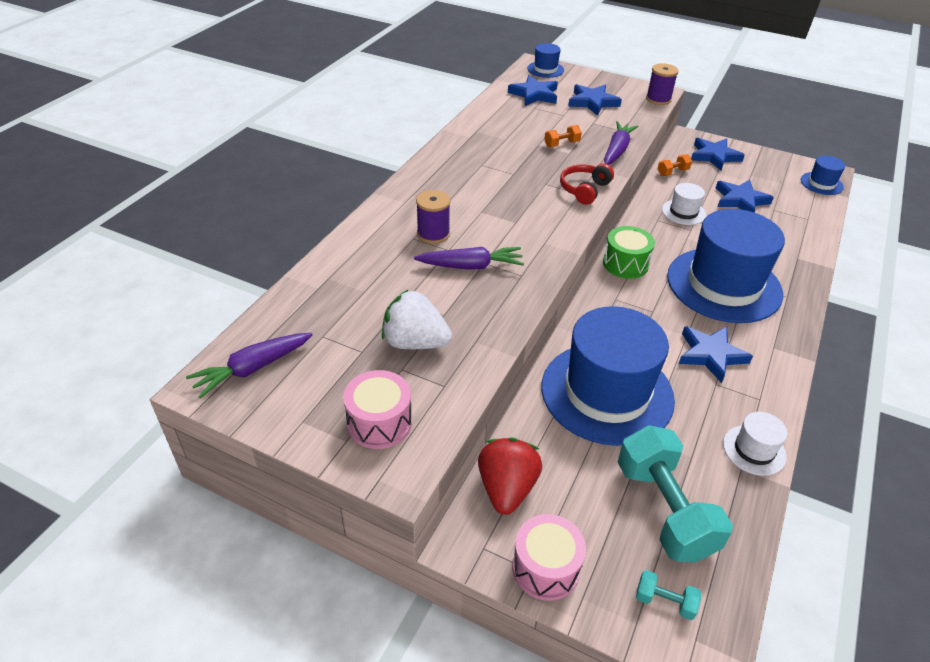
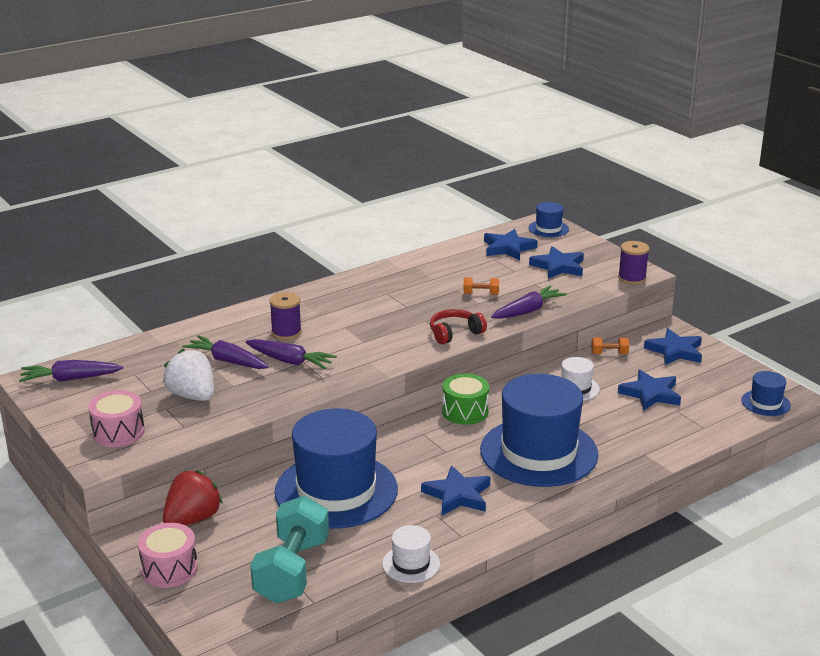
camera: 30 degrees right, 15 degrees down
turquoise dumbbell [636,570,701,620] -> none
none -> purple carrot [183,335,268,369]

